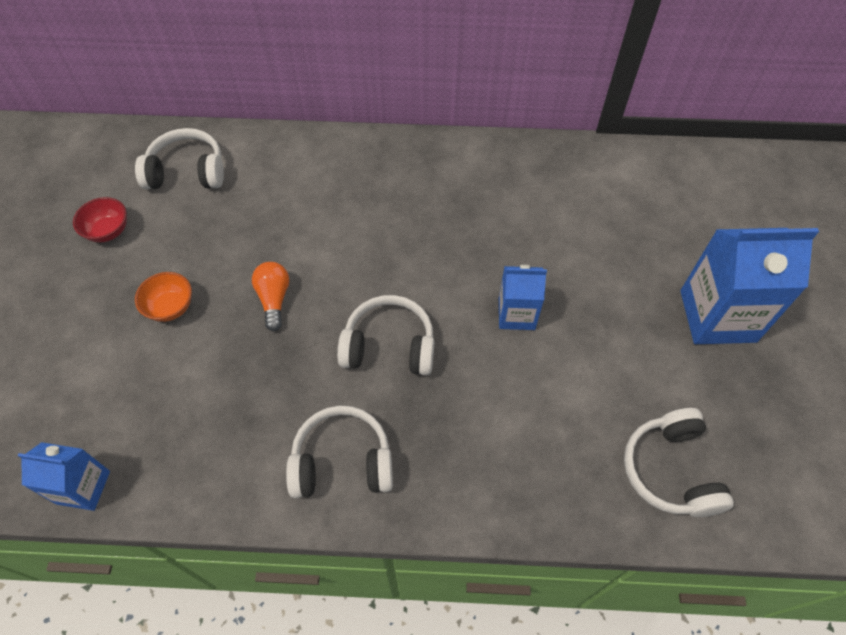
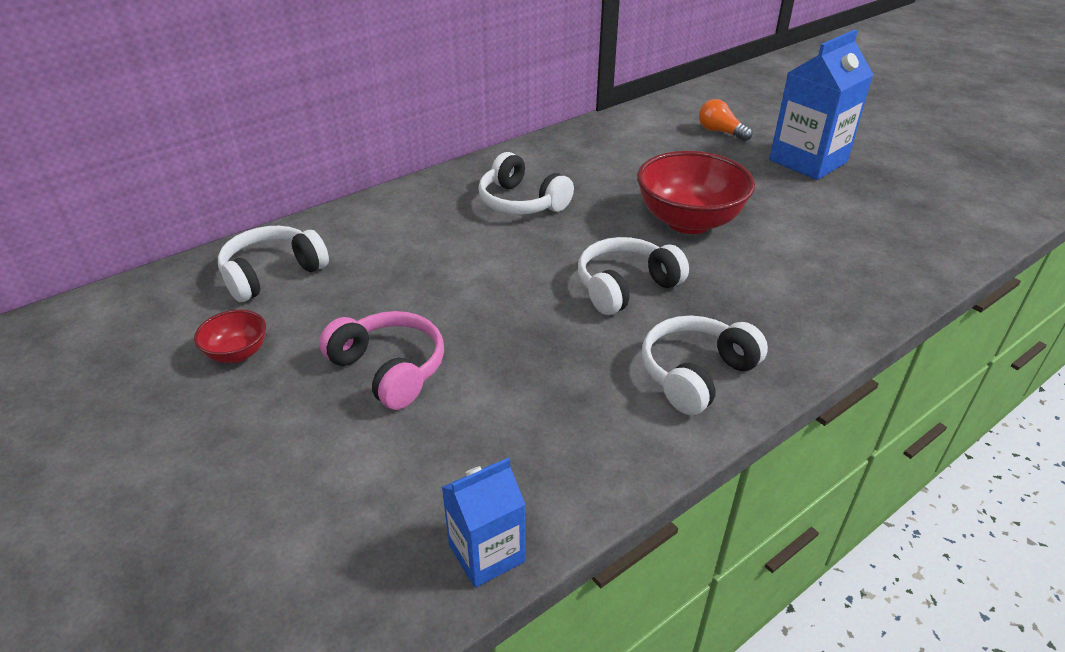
camera: 40 degrees left, 20 degrees down
orange bowl [135,272,192,322] -> pink headphones [319,311,444,410]
orange light bulb [252,262,289,331] -> orange light bulb moved to [699,99,752,141]
blue carton [499,265,547,330] -> red bowl [637,151,755,234]
white headphones [624,408,734,517] -> white headphones moved to [478,152,574,215]

